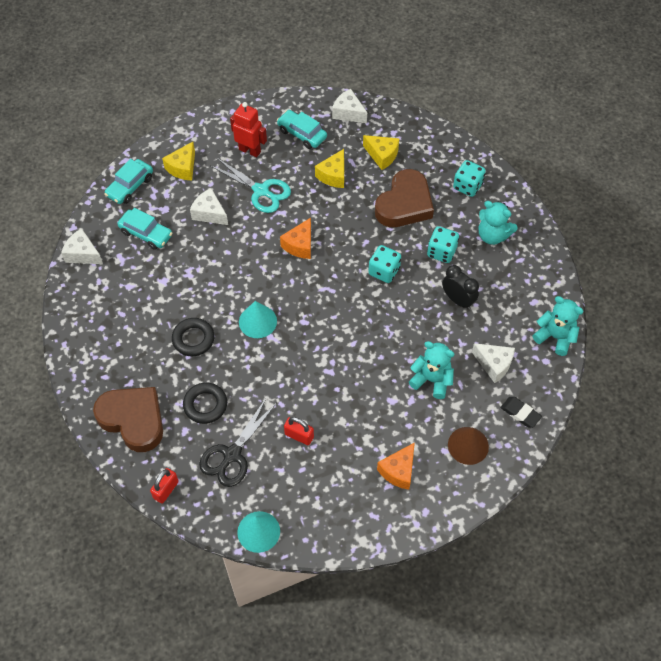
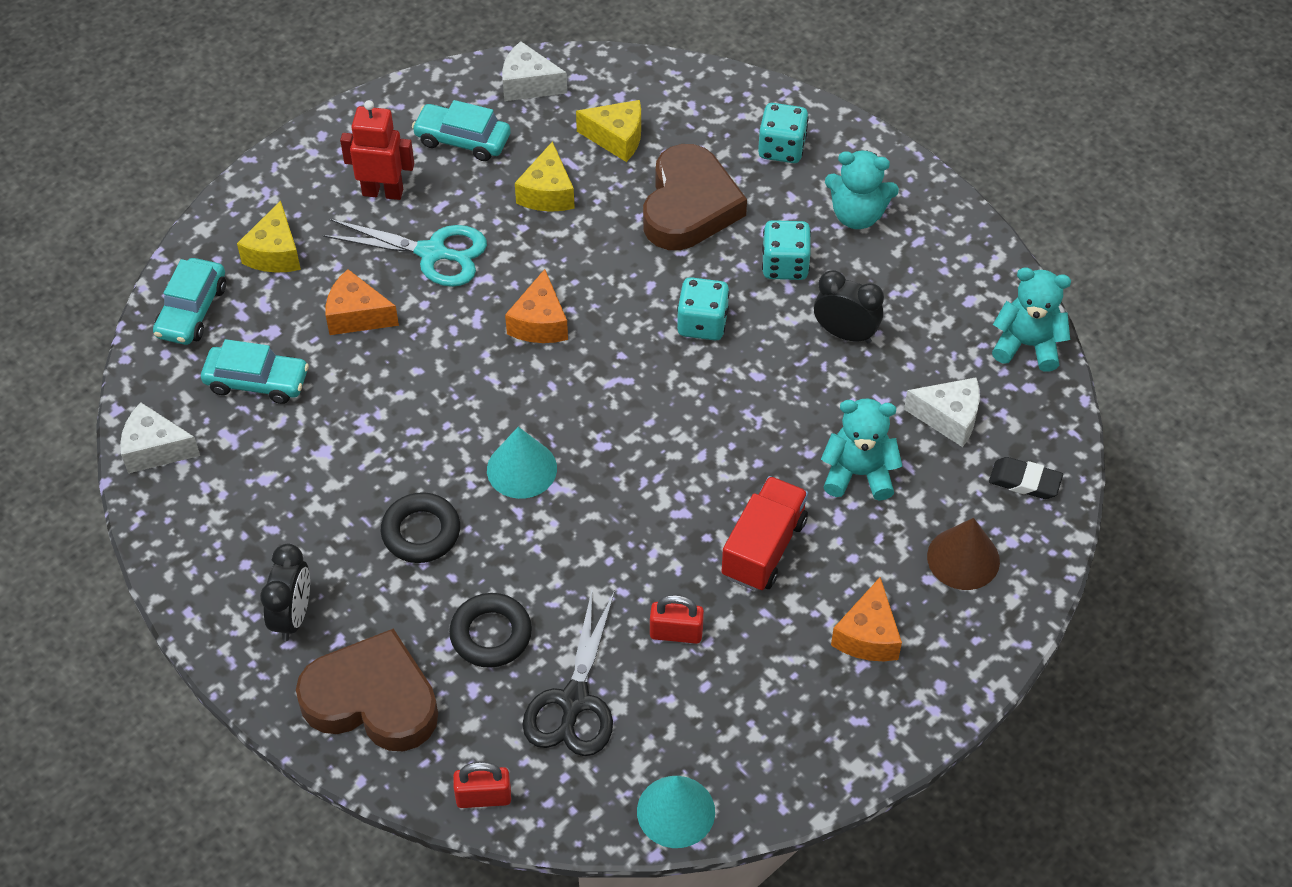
camera: 20 degrees left, 5 degrees down
red padlock [150,468,179,504] -> red padlock turned 75 degrees clockwise [453,762,511,808]
white cheese [190,188,228,225] -> orange cheese [326,269,399,335]
none -> black clock [260,544,310,641]
none -> red truck [722,476,808,591]

